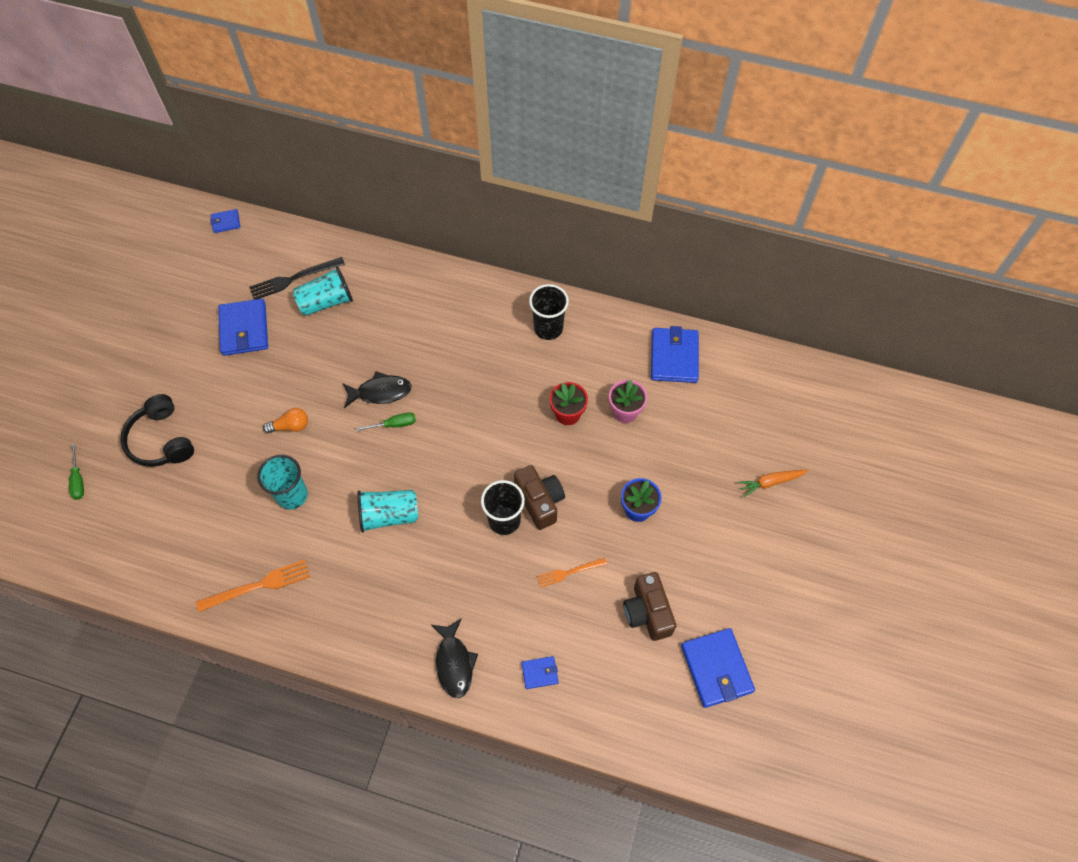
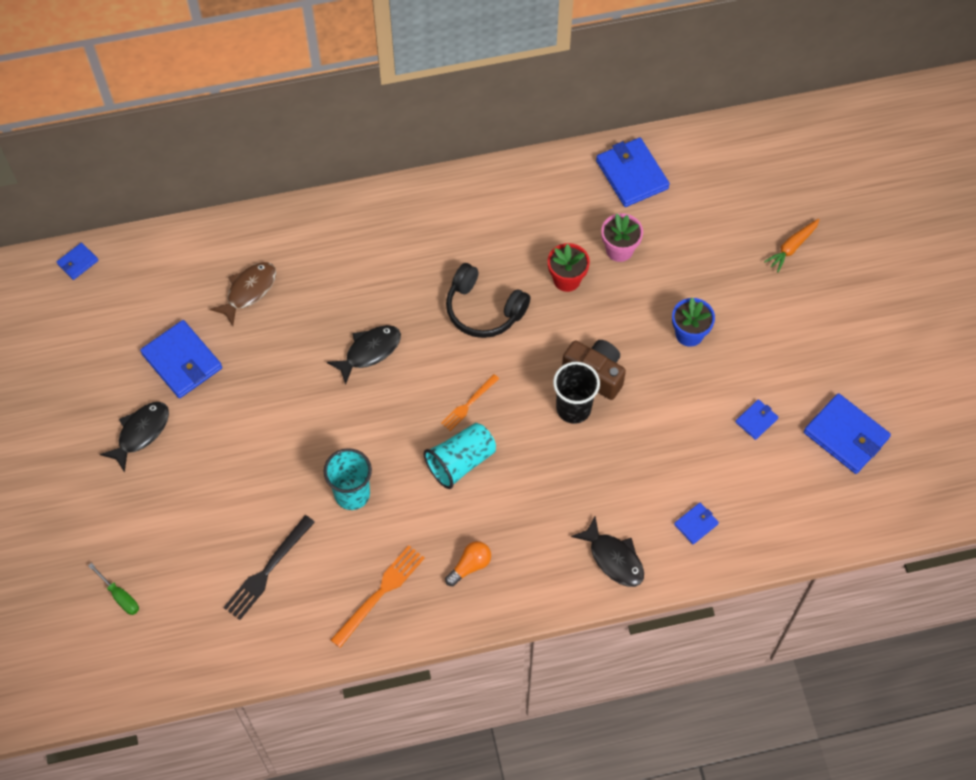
camera: 30 degrees left, 0 degrees up
black headphones [120,394,194,467] -> black headphones moved to [446,263,531,338]
black fork [249,257,345,300] -> black fork moved to [223,515,315,620]
orange light bulb [263,408,308,433] -> orange light bulb moved to [445,541,491,586]
turquoise cup [293,266,353,316] -> brown fish [210,262,276,326]
green screwdriver [356,412,416,431] -> none
black cup [529,284,569,340] -> none
orange fork [537,558,607,587] -> orange fork moved to [441,374,499,431]
brown camera [623,572,677,641] -> blue wallet [736,399,778,440]
none -> black fish [100,402,169,473]

